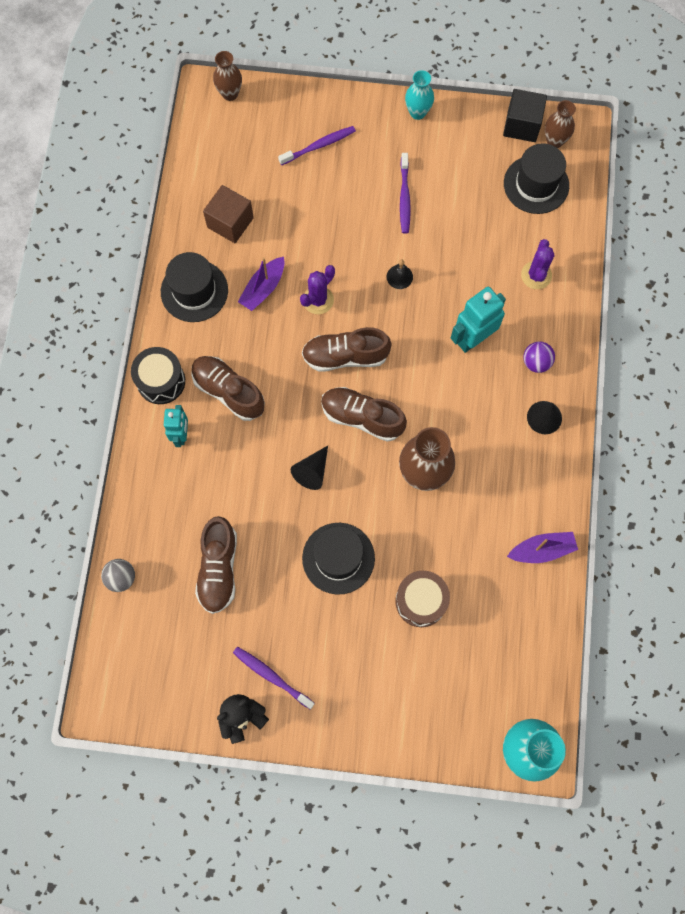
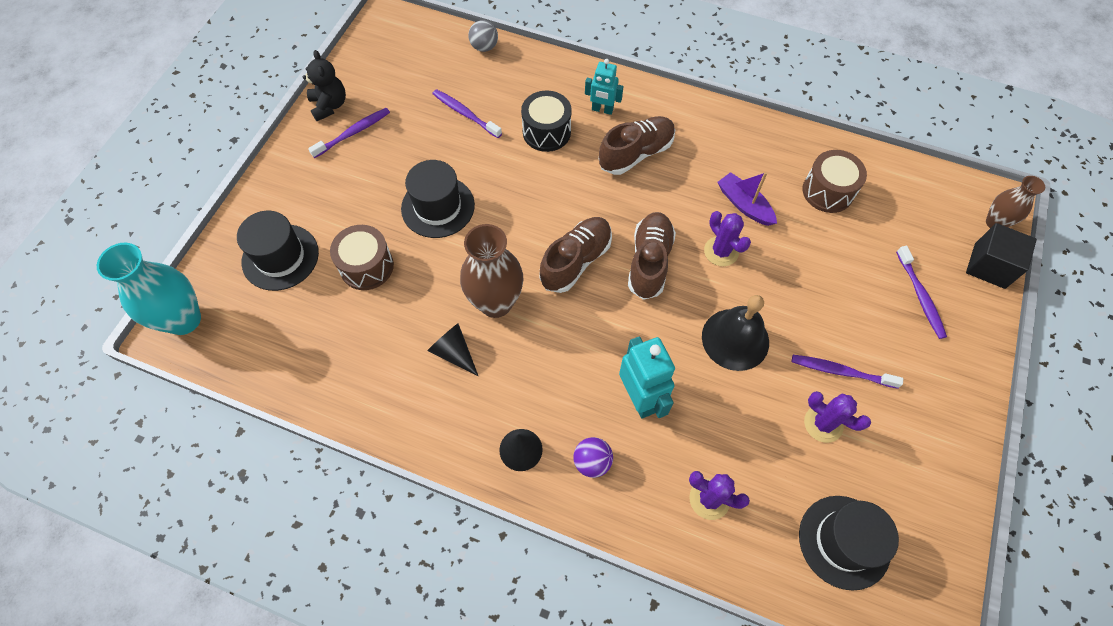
camera: 105 degrees right, 10 degrees down
black drum [131,347,185,404] -> black drum moved to [521,90,572,152]
black hat [161,252,228,322] -> black hat moved to [237,211,319,291]
brown shoe [195,516,237,614] -> purple toothbrush [432,89,502,138]
brown cube [203,185,254,243] -> brown drum [803,150,867,213]
black cone [291,446,328,490] -> black cone moved to [427,323,478,376]
black bell [387,260,413,289] -> black bell [702,295,769,371], size x2.12
turquoise vase [405,70,434,120] -> none
black cube [503,89,547,142] -> black cube moved to [966,223,1037,289]
purple boat [507,532,578,563] -> none
brown vase [545,100,576,148] -> none
none -> purple cactus [804,391,871,443]

